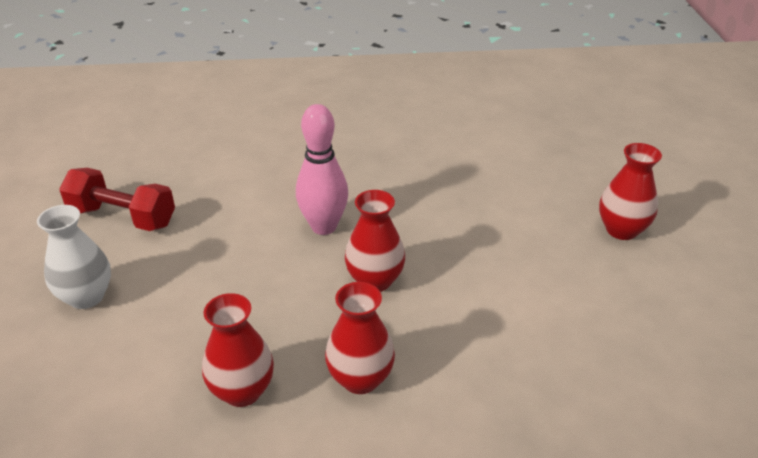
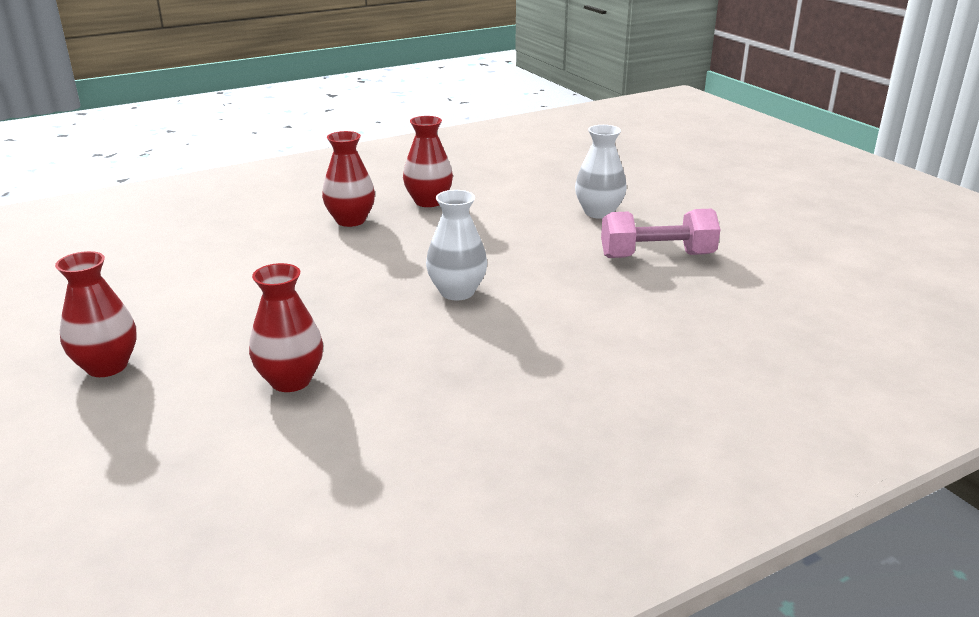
camera: 155 degrees right, 10 degrees down
red dumbbell [59,168,175,231] -> pink dumbbell [601,209,720,258]
pink bowling pin [296,104,348,235] -> white vase [426,190,487,300]
red vase [345,190,405,292] -> red vase moved to [249,263,323,392]

